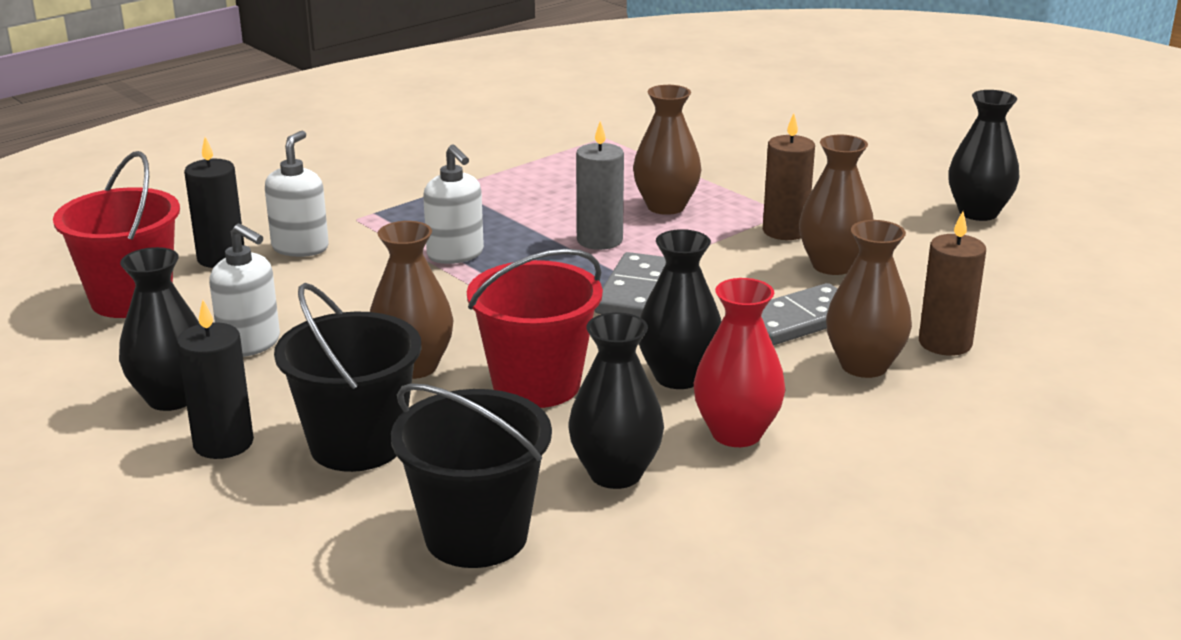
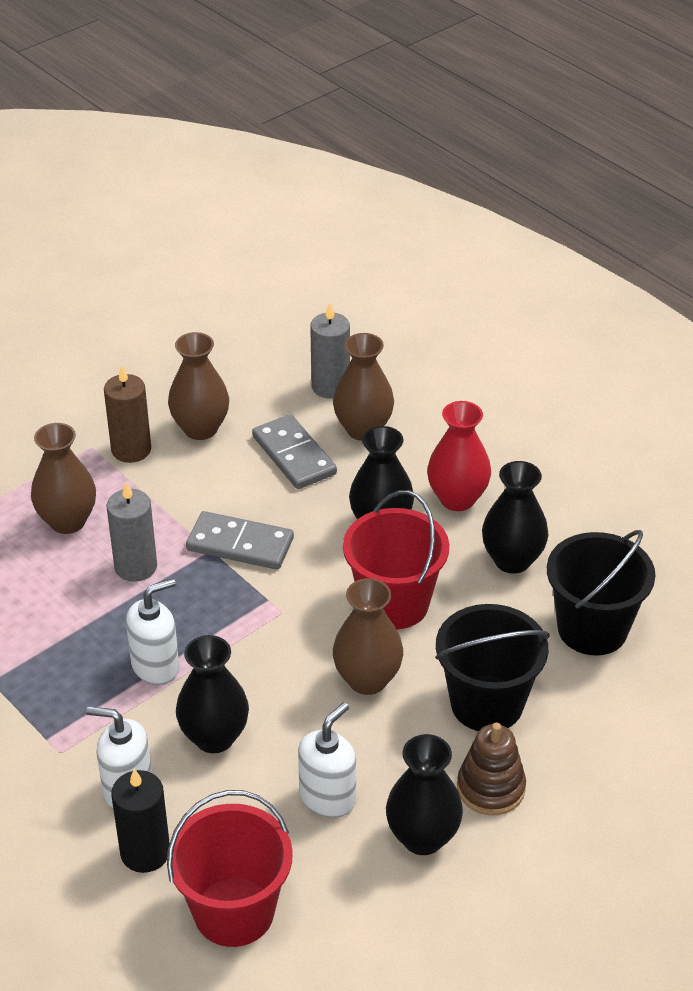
camera: 90 degrees left, 15 degrees up
black candle [177,300,254,459] -> brown stacking toy [457,722,526,815]
brown candle [919,211,986,356] -> grey candle [310,303,350,399]
black vase [948,90,1019,221] -> black vase moved to [176,635,249,753]

